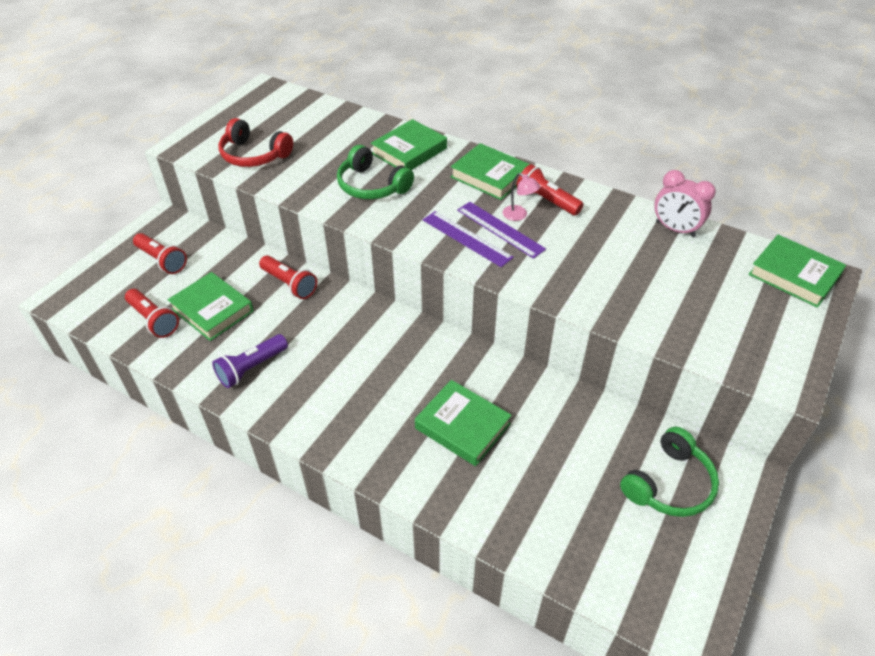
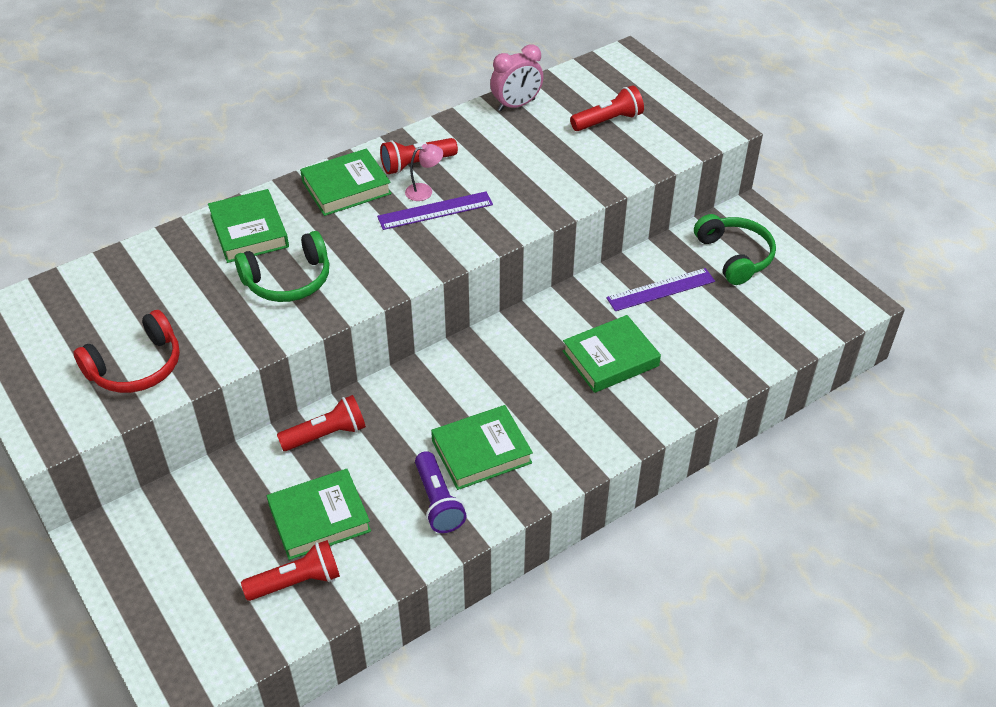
camera: 65 degrees left, 0 degrees up
red flashlight [133,233,187,274] -> red flashlight moved to [570,85,644,131]
purple ruler [423,211,514,267] -> purple ruler moved to [606,268,715,311]
green book [748,235,846,308] -> green book moved to [431,405,533,490]

